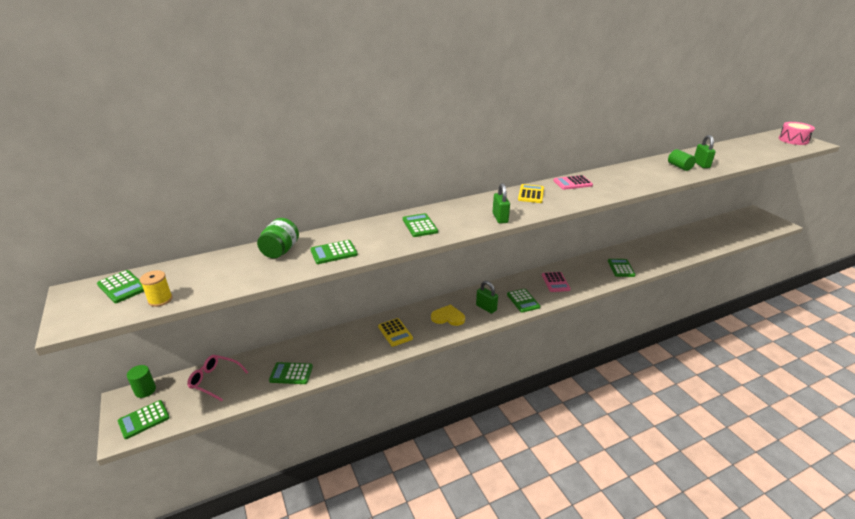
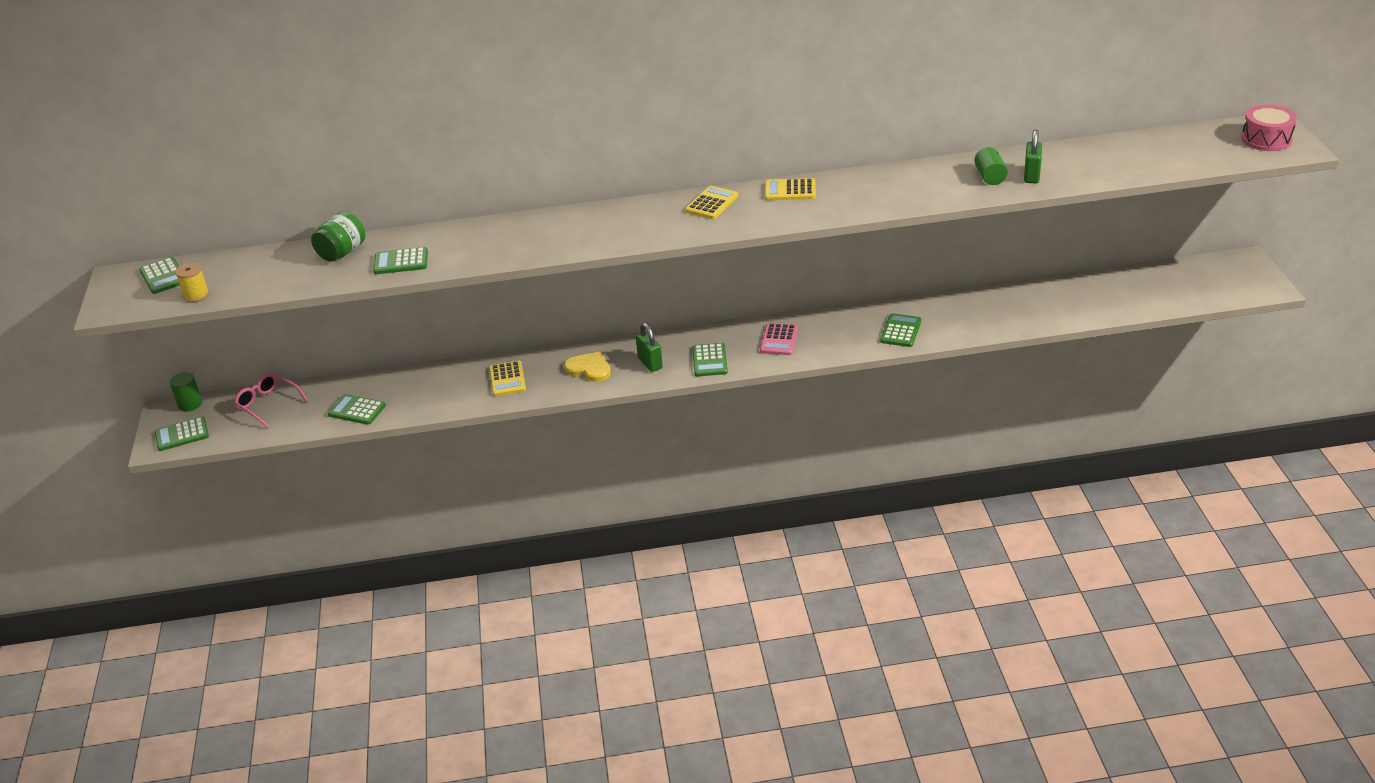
camera: 20 degrees right, 5 degrees up
green calculator [403,213,438,237] -> none
green padlock [493,183,510,224] -> none
pink calculator [553,175,593,190] -> yellow calculator [765,178,816,200]

